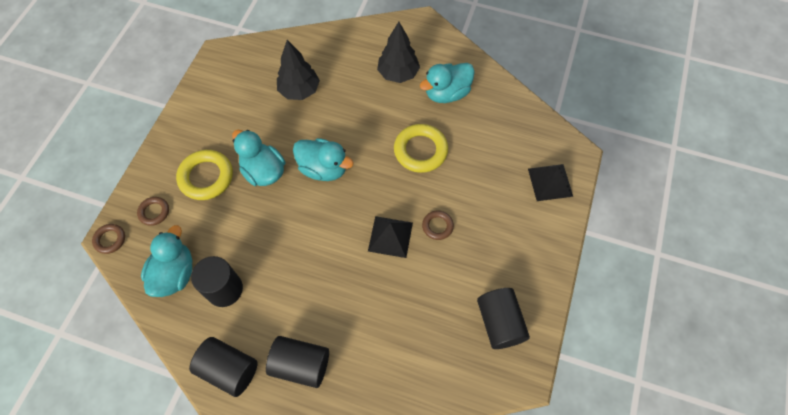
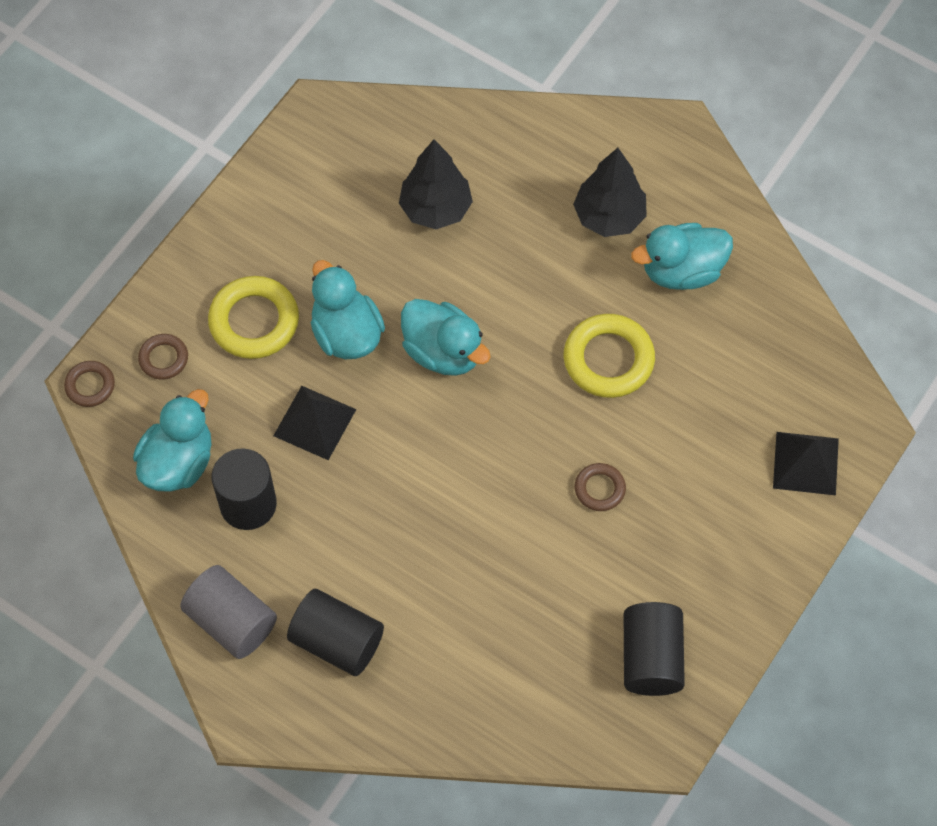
camera: 15 degrees right, 0 degrees up
black cylinder [189,337,258,397] -> grey cylinder [180,565,277,659]
black pyramid [368,216,413,258] -> black pyramid moved to [273,386,356,460]

